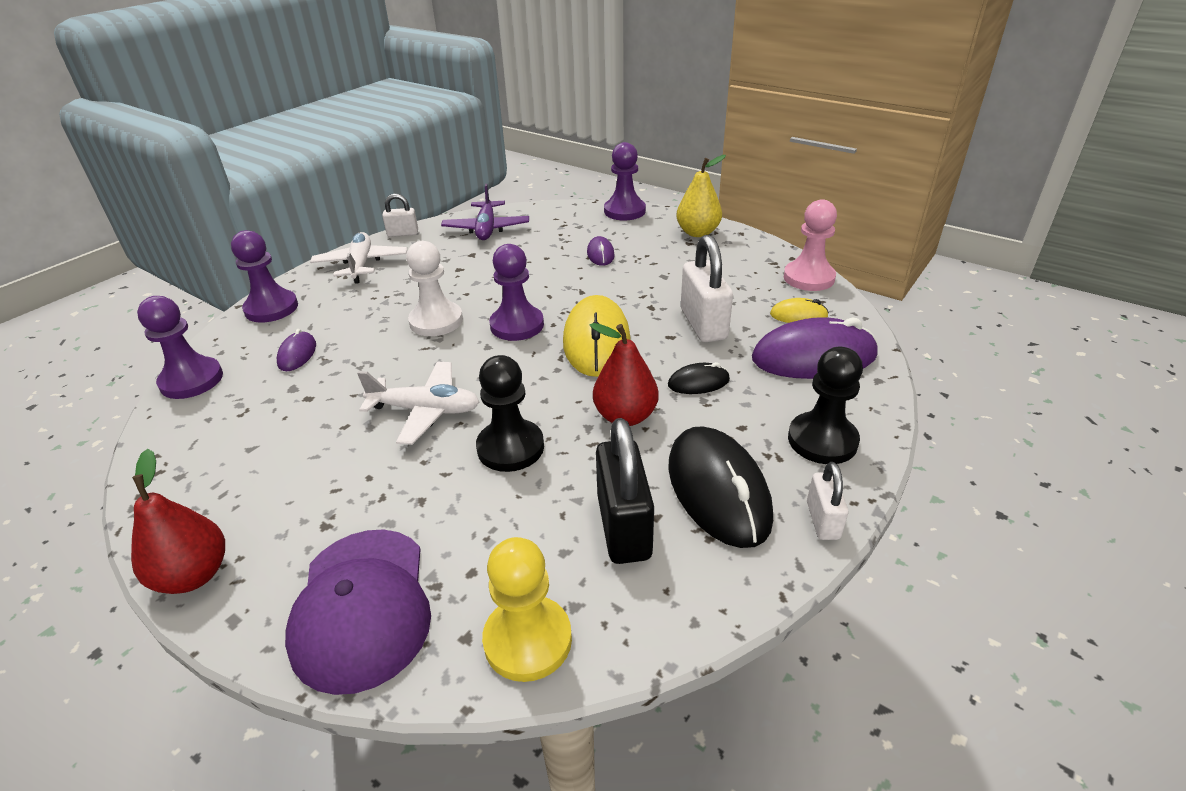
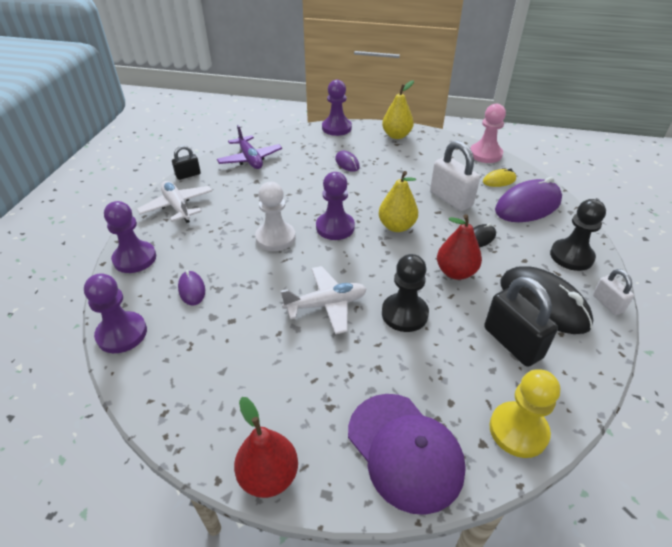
camera: 25 degrees left, 5 degrees up
white padlock [382,193,418,237] -> black padlock [172,145,201,180]
yellow mouse [563,295,631,377] -> yellow pear [379,171,418,232]

